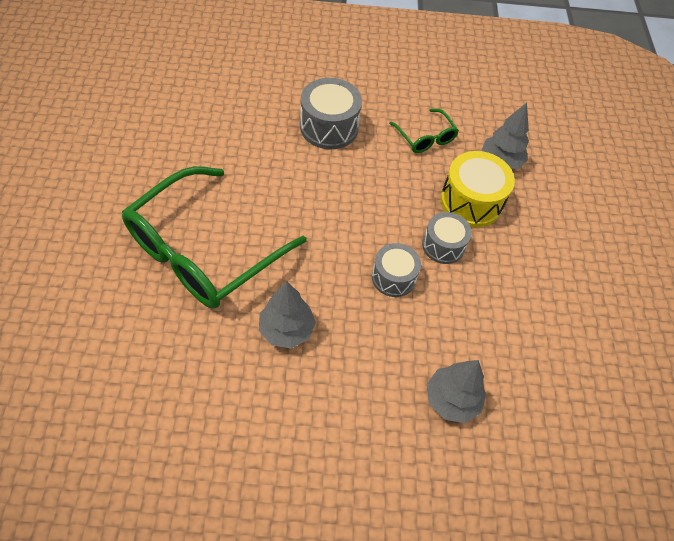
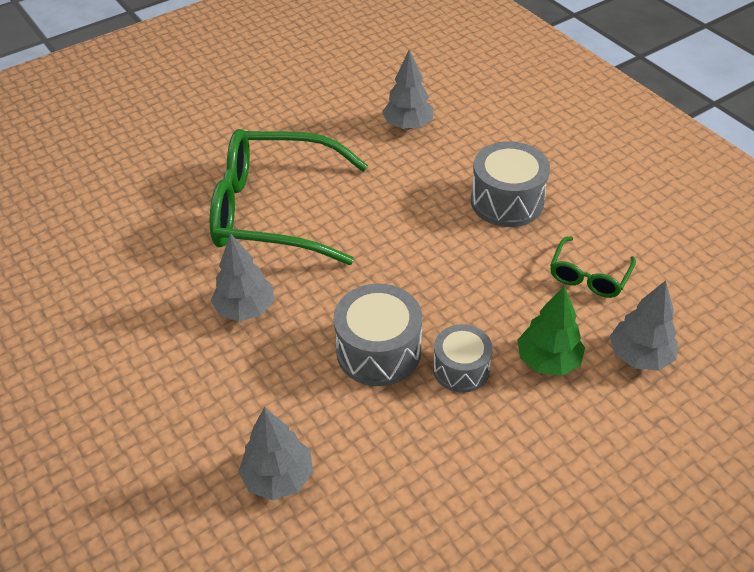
camera: 60 degrees right, 10 degrees down
grey drum [372,243,421,297] -> grey drum [333,284,422,386], size x1.53
yellow drum [441,151,515,227] -> green tree [517,285,585,376]
none -> grey tree [382,50,434,130]

